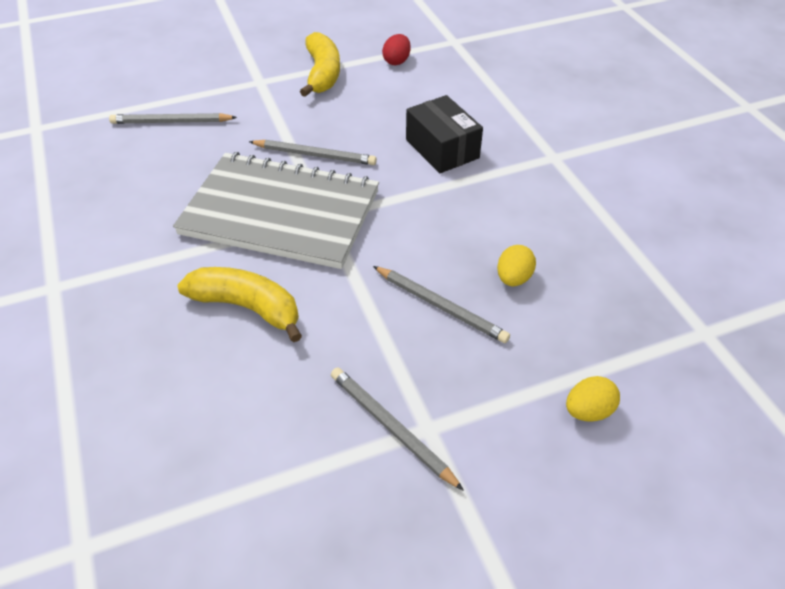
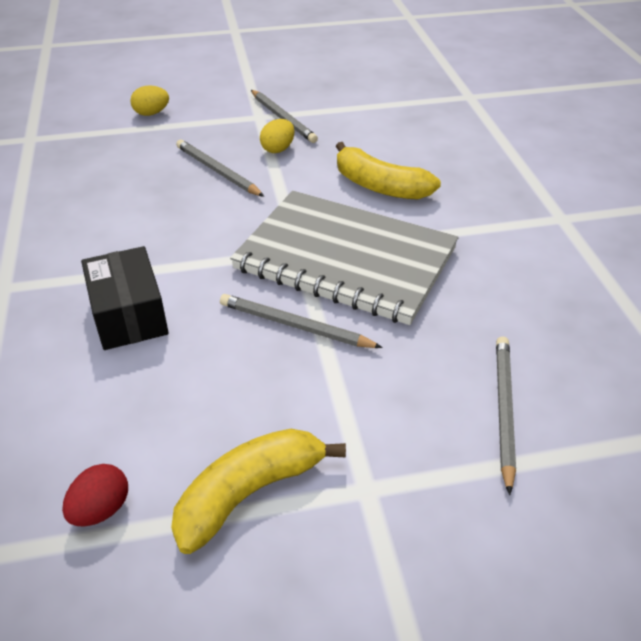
camera: 170 degrees left, 5 degrees down
grey pencil [109,113,237,124] -> grey pencil turned 90 degrees counterclockwise [496,336,516,495]
yellow banana [300,32,340,97] -> yellow banana turned 45 degrees clockwise [171,429,346,554]
yellow egg [497,245,536,286] -> yellow egg moved to [260,119,295,153]

